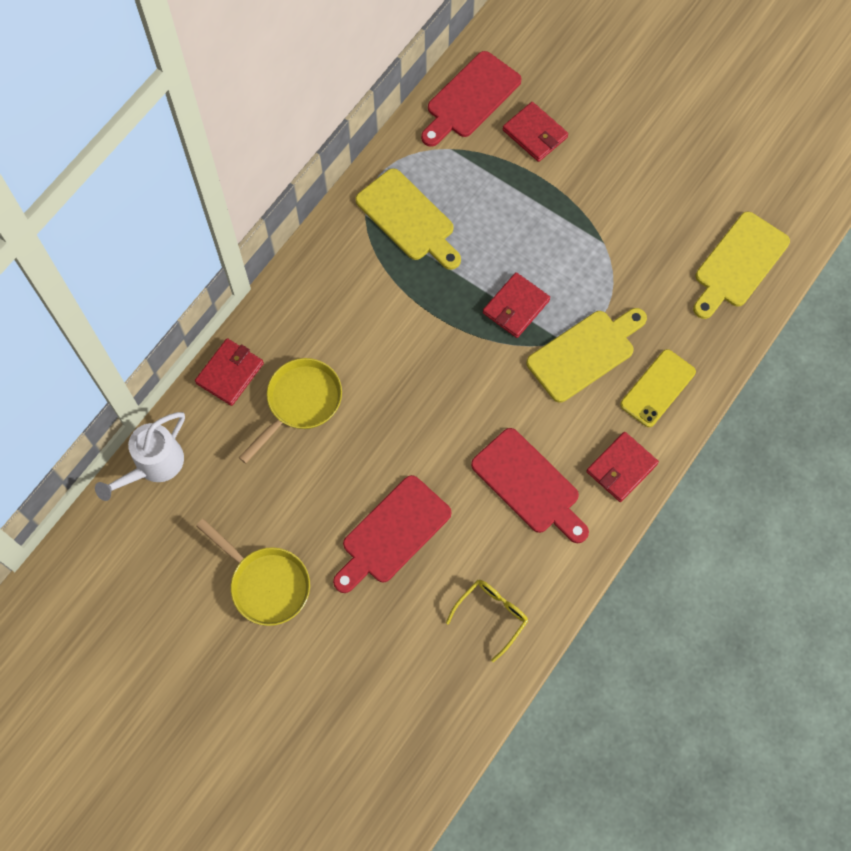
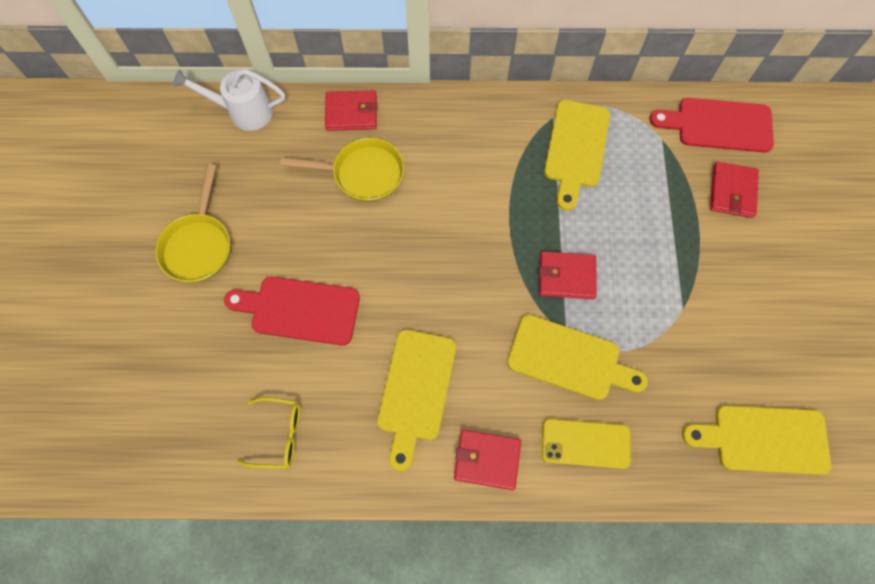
camera: 55 degrees right, 0 degrees up
red cutting board [471,428,589,543] -> yellow cutting board [377,329,456,471]

